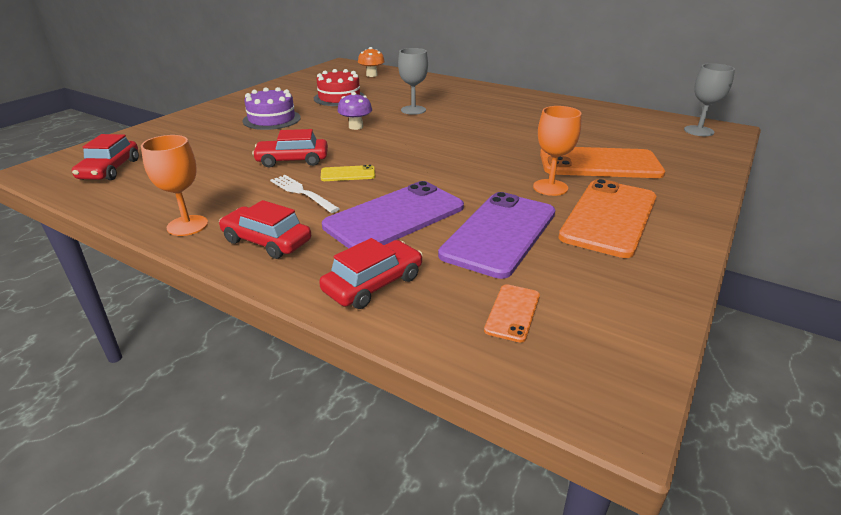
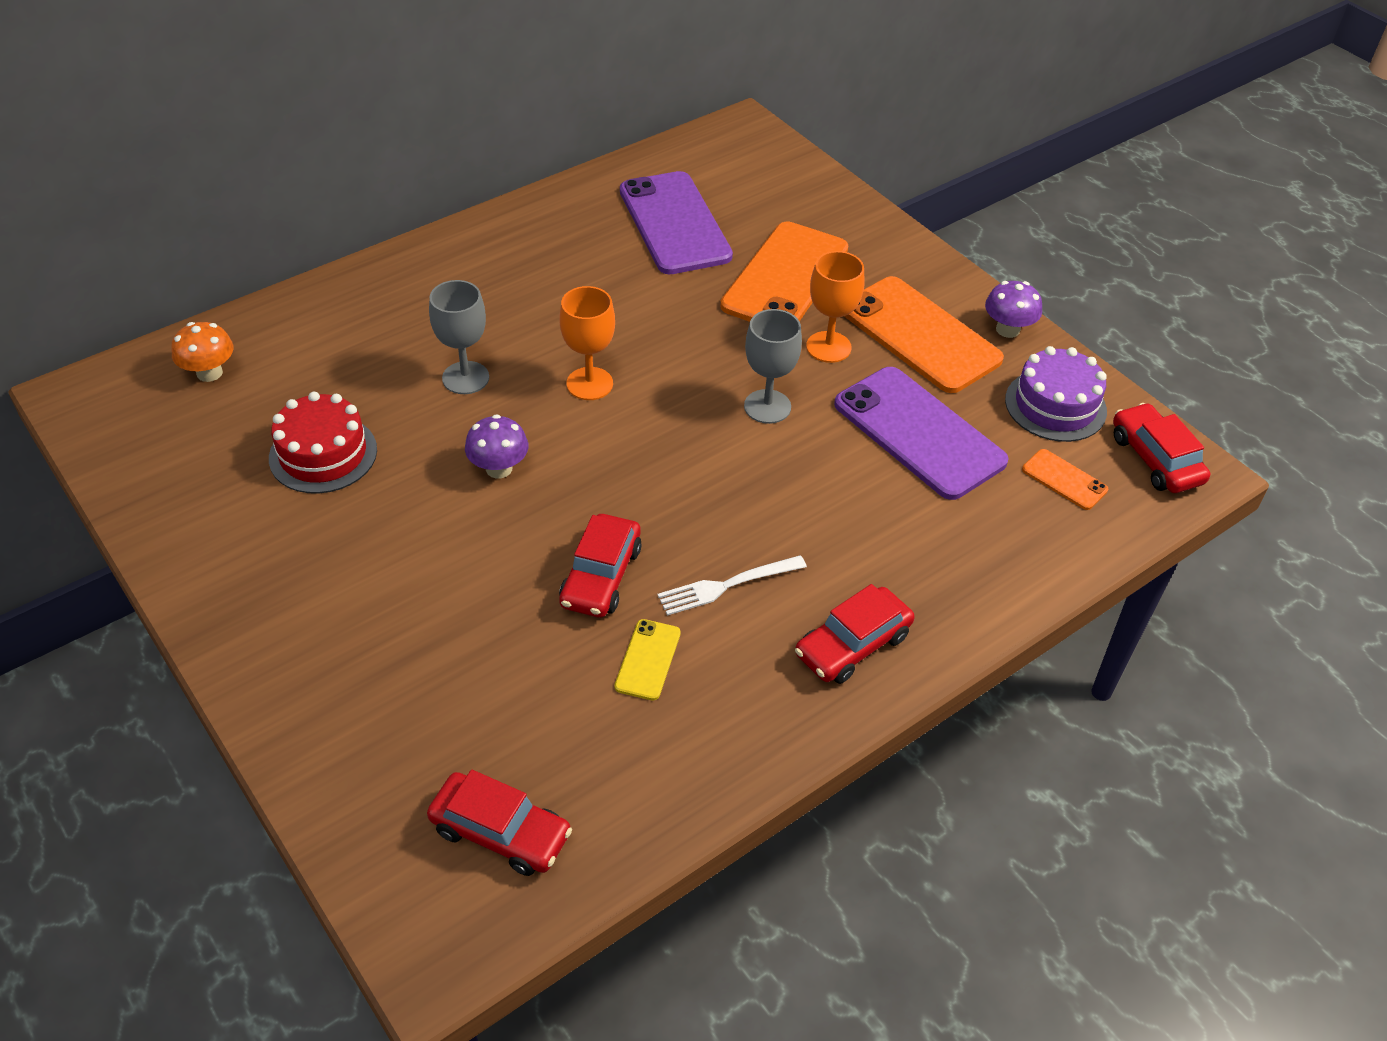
camera: 70 degrees left, 15 degrees up
orange goblet [141,135,208,236] -> orange goblet moved to [559,286,615,400]
purple cake [242,87,301,130] -> purple cake moved to [1005,346,1107,442]
red car [319,238,423,309] -> red car moved to [1113,403,1210,493]
yellow phone [321,165,375,181] -> yellow phone moved to [615,619,681,701]
purple phone [322,181,464,248] -> purple phone moved to [620,171,733,274]
grey goblet [684,63,735,136] -> grey goblet moved to [744,309,802,424]
none -> purple mushroom [985,281,1042,338]

